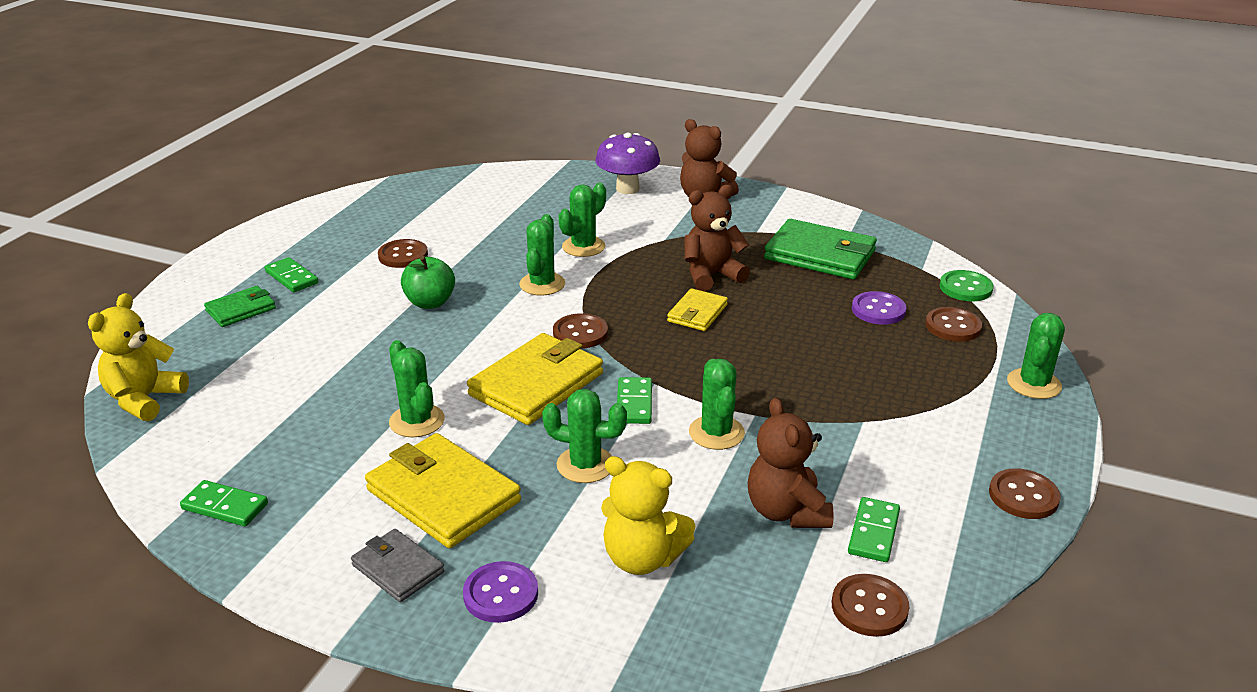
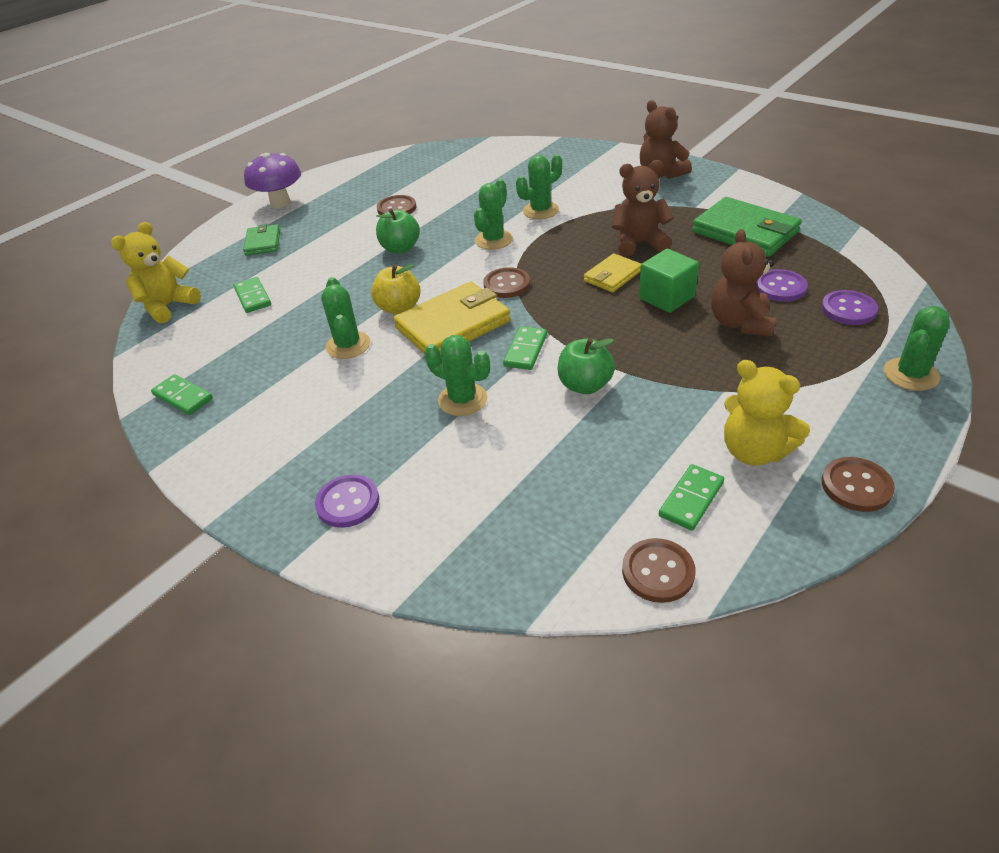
camera: 20 degrees right, 10 degrees up
green wallet [204,286,276,327] -> green wallet turned 75 degrees counterclockwise [243,224,280,256]
green domino [265,257,319,292] -> green domino moved to [234,277,271,313]
grey wallet [351,529,444,602] -> none
yellow wallet [365,433,521,548] -> none
purple mushroom [595,133,660,194] -> purple mushroom moved to [244,153,301,208]
yellow teddy bear [601,456,695,575] -> yellow teddy bear moved to [724,360,810,466]
green cactus [689,359,745,450] -> green apple [558,338,615,394]
brown teddy bear [748,398,834,528] -> brown teddy bear moved to [711,229,776,337]
brown button [925,307,982,342] -> purple button [821,290,878,325]
green button [940,270,994,301] -> none
none -> yellow apple [371,264,420,314]
none -> green cube [639,249,699,313]

